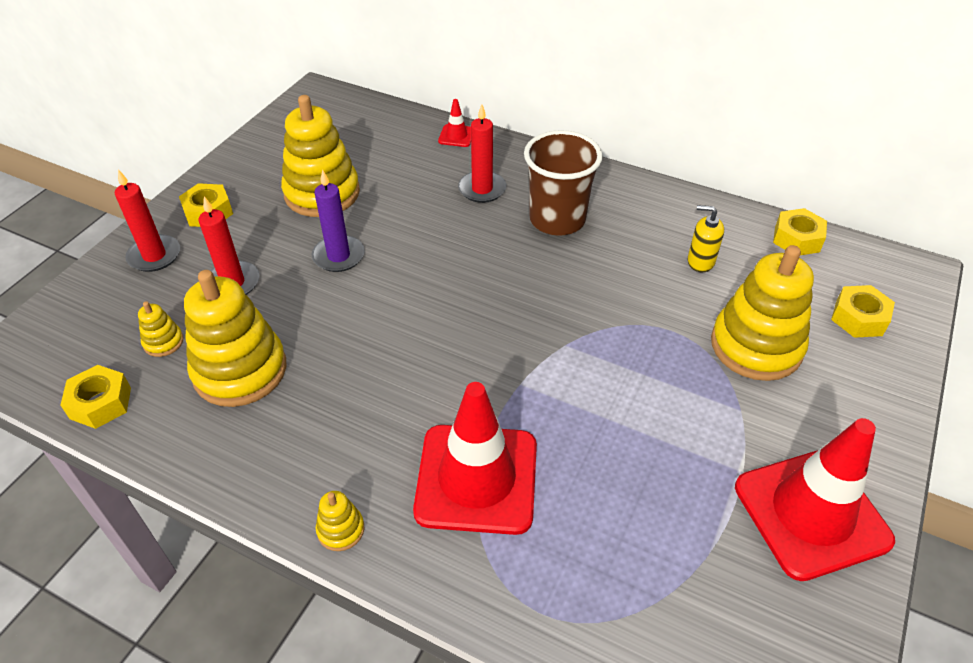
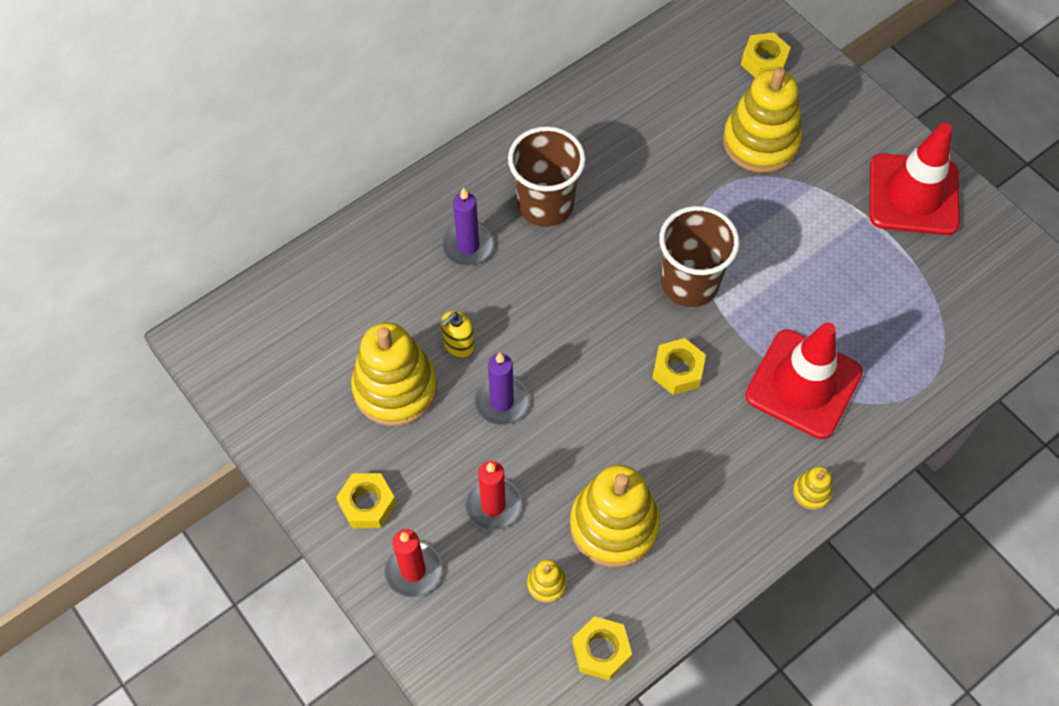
camera: 65 degrees left, 15 degrees up
red traffic cone [438,99,471,147] -> none
red candle [458,104,506,203] -> purple candle [442,187,494,266]
yellow soap dispenser [688,205,724,272] -> yellow soap dispenser moved to [441,311,475,358]
yellow nut [773,208,827,255] -> yellow nut moved to [652,338,706,395]
none -> brown cup [659,206,740,307]

